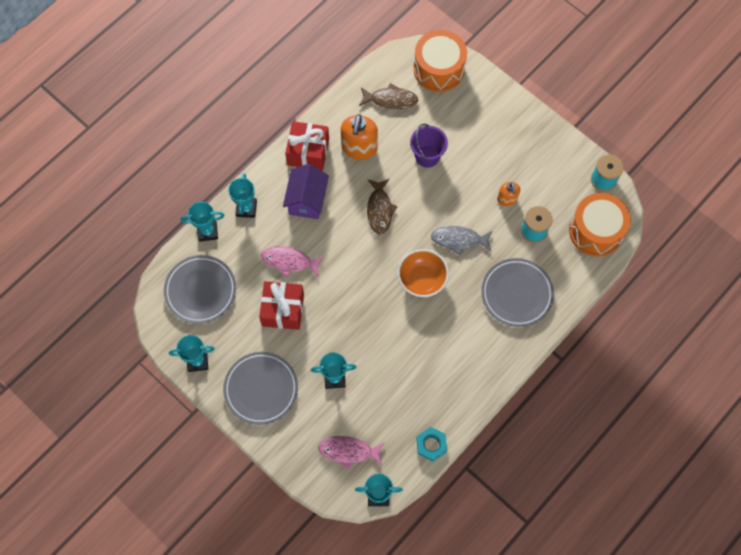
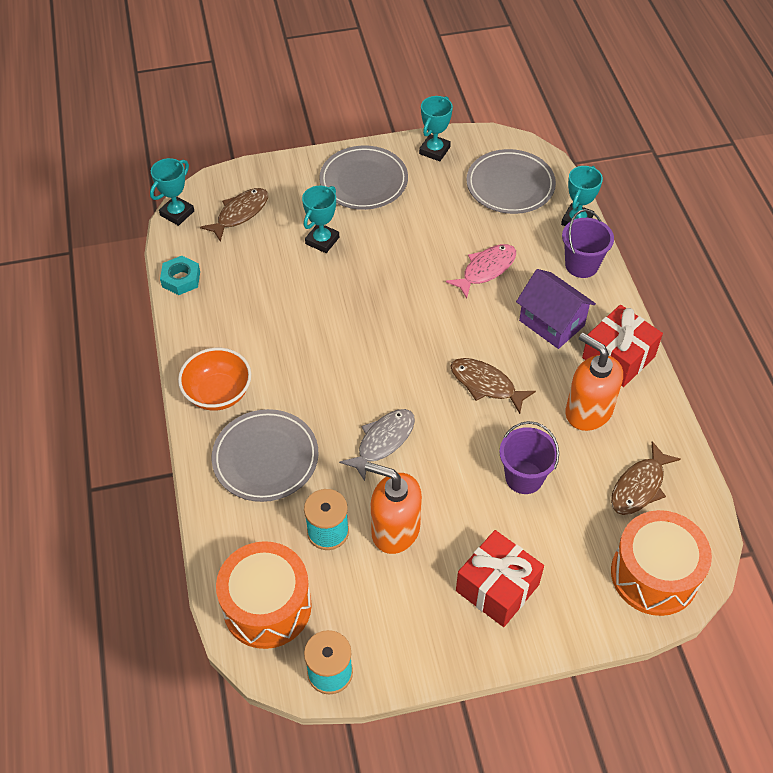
camera: 125 degrees right, 15 degrees down
turquoise trophy [229,173,257,218] -> purple bucket [562,209,614,278]
red gift [259,281,304,330] -> red gift moved to [456,530,544,627]
pink fish [318,436,385,470] -> brown fish [200,188,268,242]
orange bowl [398,249,449,297] -> orange bowl moved to [178,348,251,411]
orange soap dispenser [497,182,520,206] -> orange soap dispenser [365,462,422,554], size x1.78

